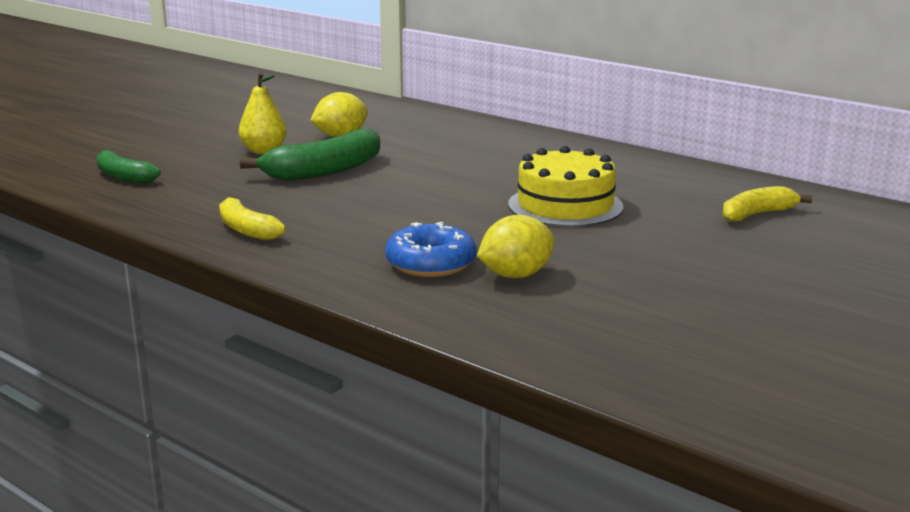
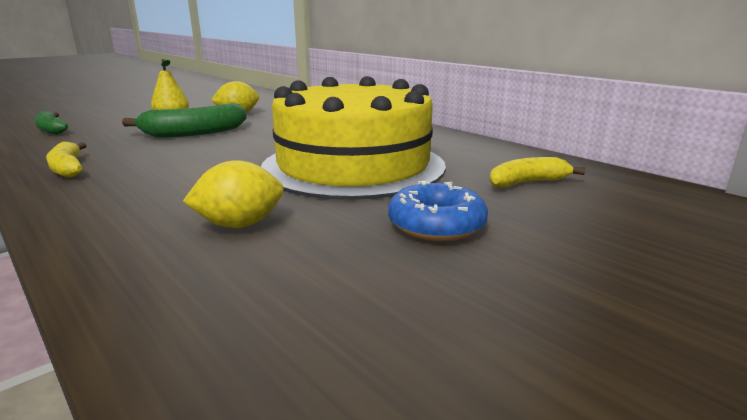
camera: 10 degrees right, 0 degrees up
blue donut [385,222,477,277] -> blue donut moved to [388,181,488,241]
yellow cake [508,146,623,227] -> yellow cake [261,76,446,200], size x1.78

